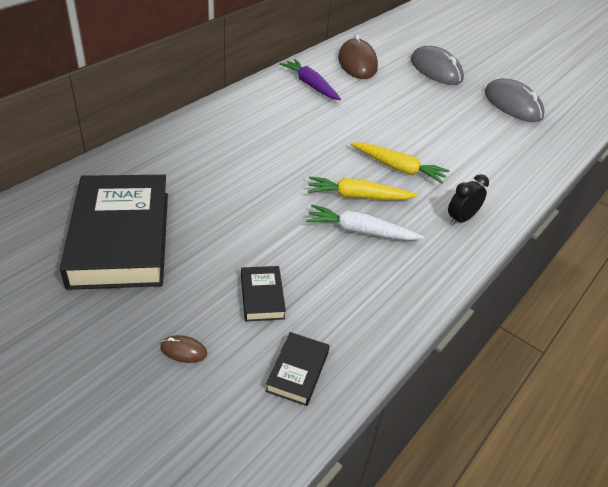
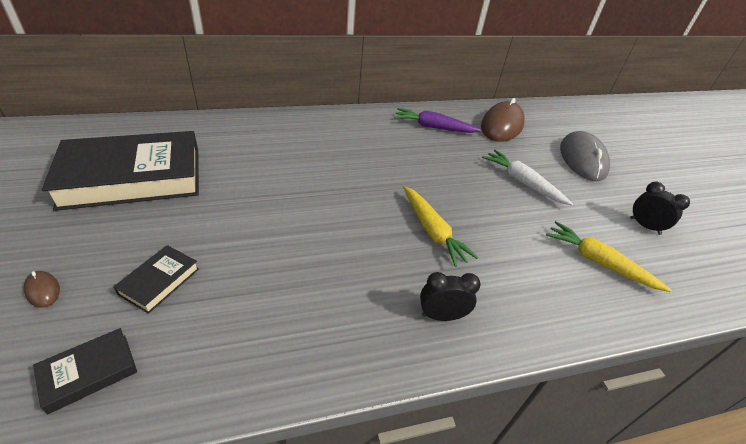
camera: 35 degrees right, 0 degrees up
black book [60,175,168,290] -> black book turned 45 degrees clockwise [42,131,199,211]
purple carrot [280,59,341,100] -> purple carrot turned 75 degrees counterclockwise [394,108,482,133]
white carrot [306,205,424,240] -> white carrot moved to [482,150,573,205]
yellow carrot [308,177,418,200] -> yellow carrot moved to [546,221,672,292]
grey mouse [485,78,545,122] -> black clock [630,182,690,235]

